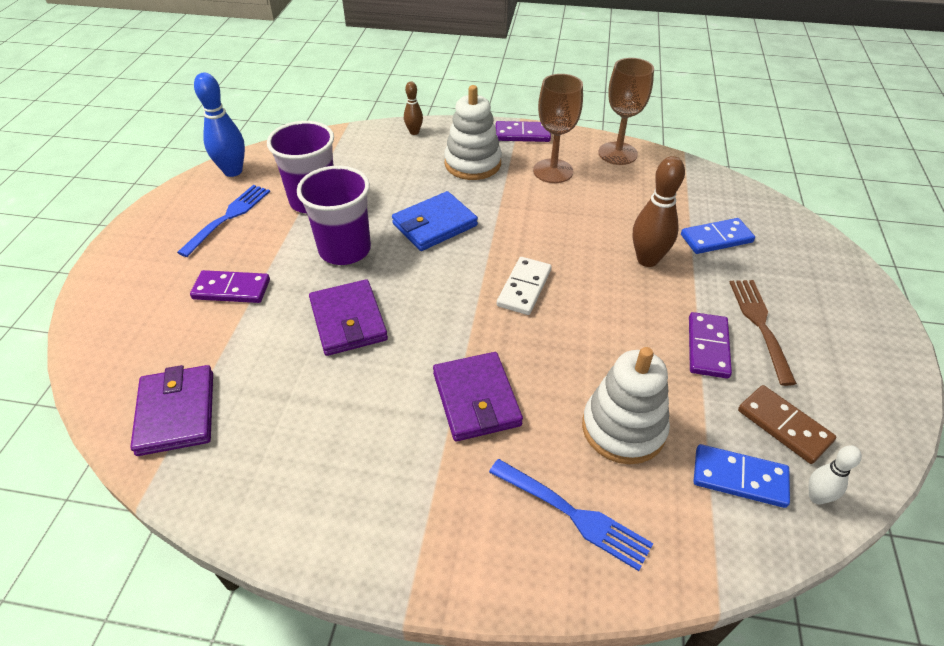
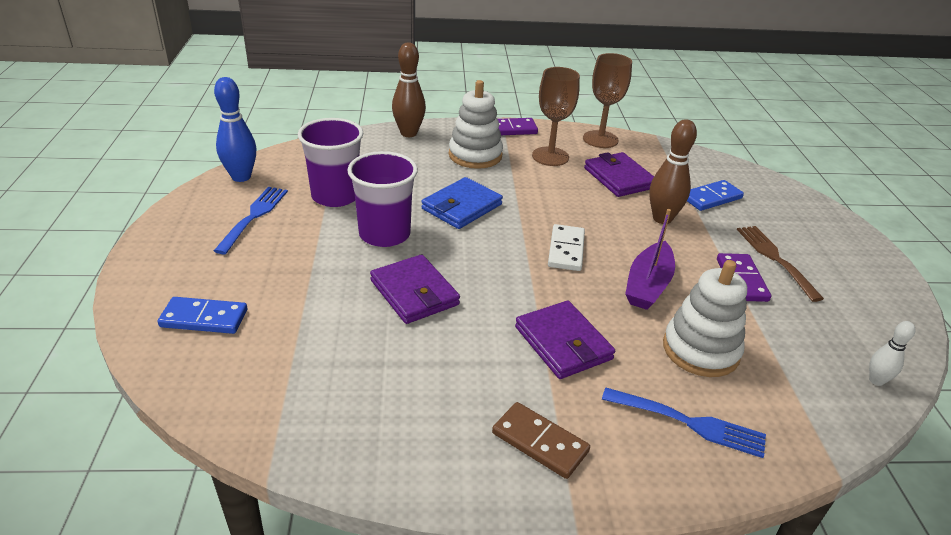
camera: 15 degrees left, 10 degrees down
purple wallet [130,365,213,456] -> purple wallet moved to [584,152,654,197]
purple domino [190,270,270,303] -> none
brown bowling pin [404,81,423,135] -> brown bowling pin [392,42,426,137], size x1.79
blue domino [694,444,790,508] -> blue domino moved to [158,297,247,334]
brown domino [738,385,836,464] -> brown domino moved to [492,402,590,479]
none -> purple boat [625,209,675,310]

